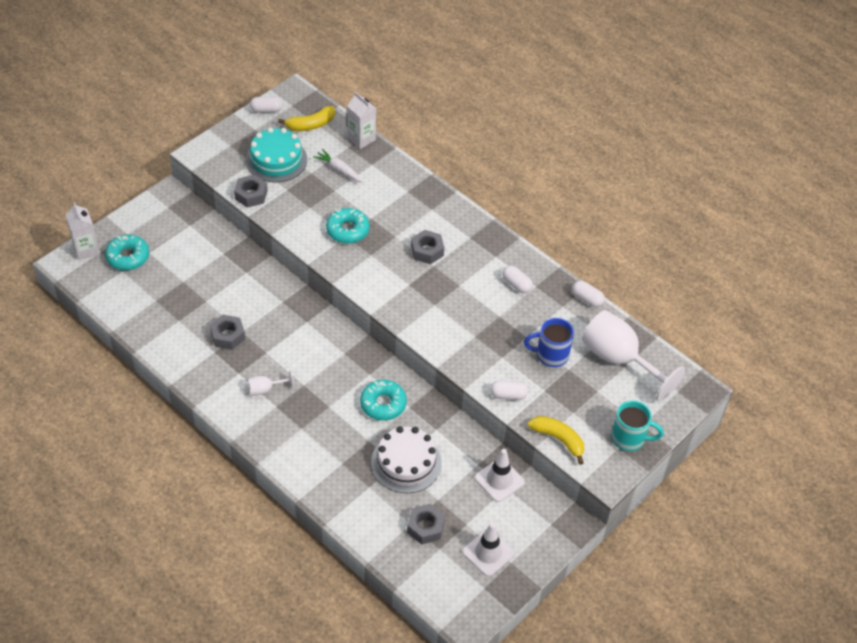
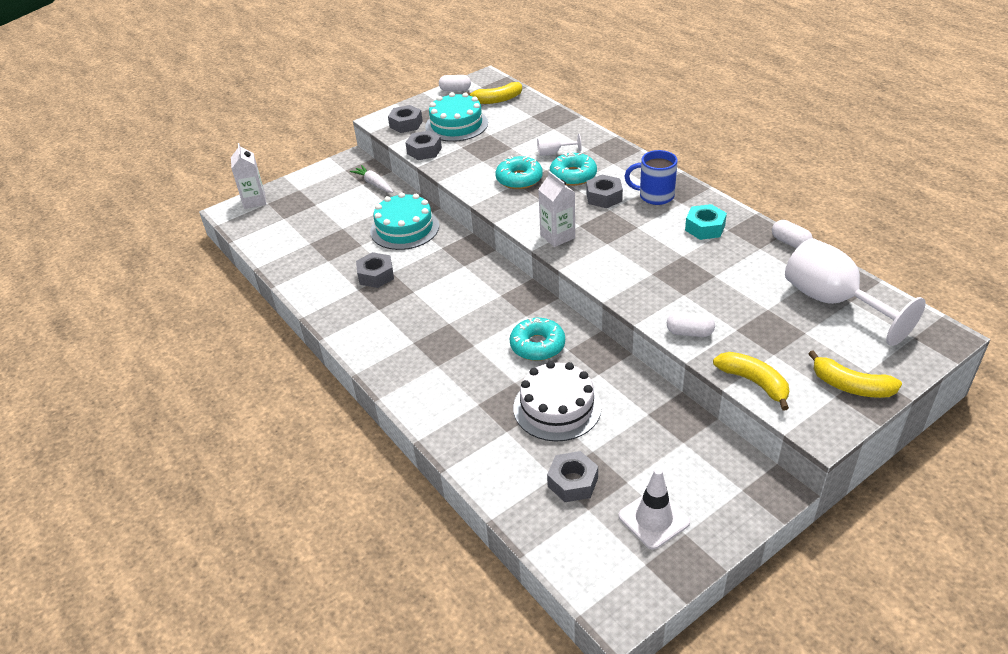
camera: 15 degrees right, 10 degrees down
turquoise donut [105,235,149,271] -> turquoise donut moved to [550,153,597,186]
white goblet [248,371,294,396] -> white goblet moved to [537,134,582,156]
white carrot [313,149,364,183] -> white carrot moved to [350,165,393,193]
white carton [347,92,376,149] -> white carton moved to [538,171,575,247]
white traffic cone [475,449,525,502] -> none
white capsule [502,265,533,294] -> turquoise nut [685,204,727,240]
blue mug [524,318,574,367] -> blue mug moved to [624,150,678,205]
turquoise mug [611,401,664,451] -> yellow banana [808,350,902,398]
none -> turquoise cake [370,192,439,250]
none -> grey nut [388,105,423,133]

